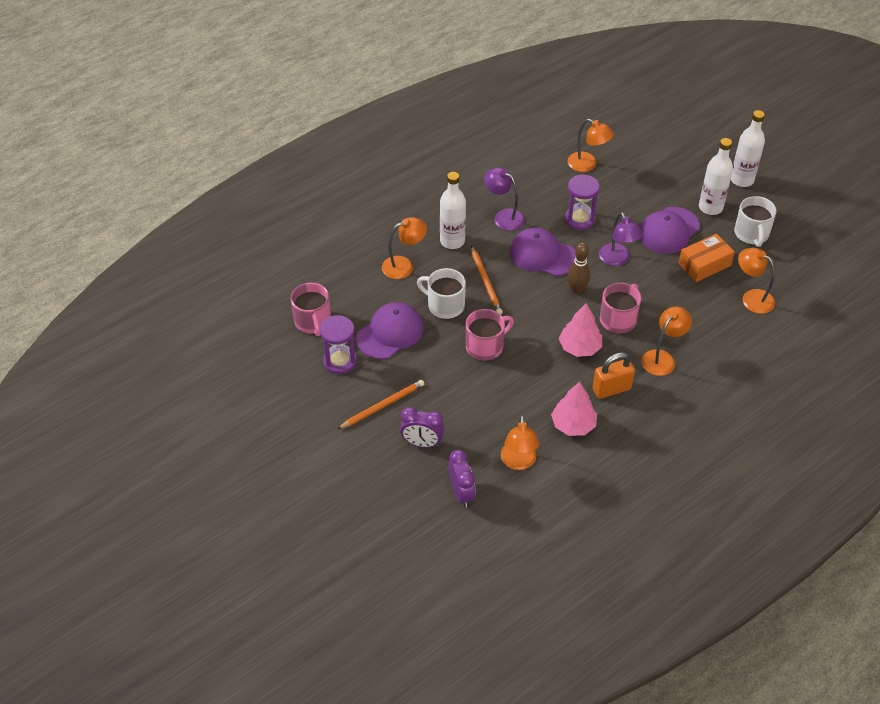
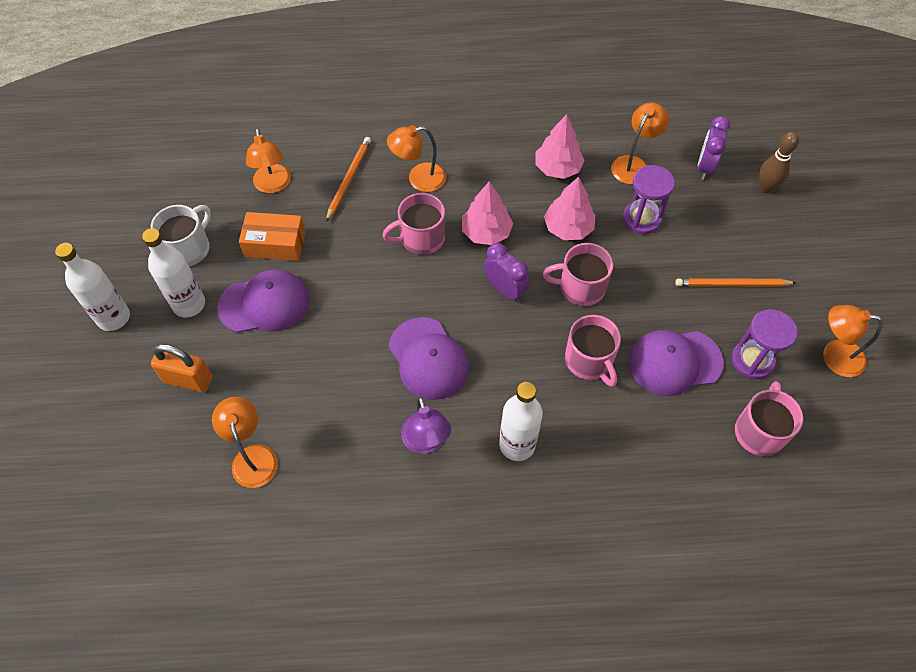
camera: 145 degrees left, 10 degrees up
orange lamp [382,217,427,279] -> orange lamp moved to [823,305,883,377]
purple clock [400,407,444,448] -> purple clock moved to [484,243,530,302]
white mug [417,268,466,319] -> pink mug [565,315,621,387]
orange pencil [471,246,503,315] -> orange pencil moved to [326,137,371,222]
purple hourglass [565,174,600,230] -> purple hourglass moved to [623,165,675,234]
brown bowling pin [567,242,590,294] -> brown bowling pin moved to [759,132,799,193]
orange padlock [593,352,635,399] -> orange padlock moved to [151,344,212,392]
purple lamp [599,212,643,266] -> none
none -> pink tree [544,177,595,240]

